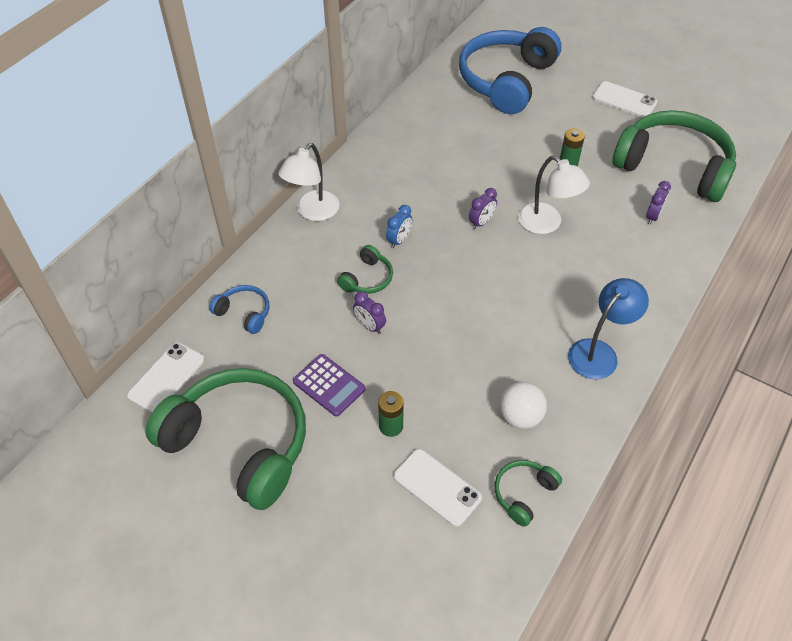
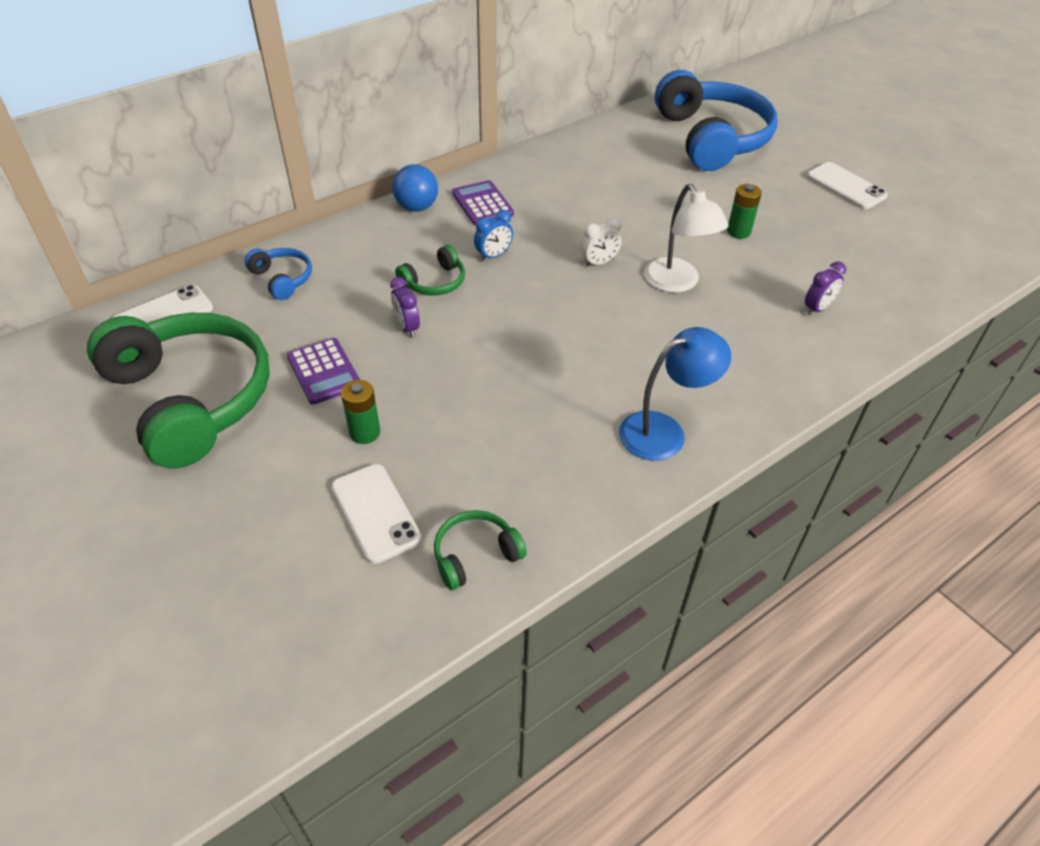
camera: 20 degrees right, 5 degrees down
white lamp [278,143,340,221] -> blue ball [392,164,438,212]
blue headphones [459,27,561,114] -> blue headphones turned 120 degrees clockwise [655,70,777,171]
purple clock [469,188,497,229] -> white clock [581,218,622,267]
white ball [500,382,547,429] -> none
green headphones [613,110,736,202] -> none
none -> purple calculator [452,180,514,225]

